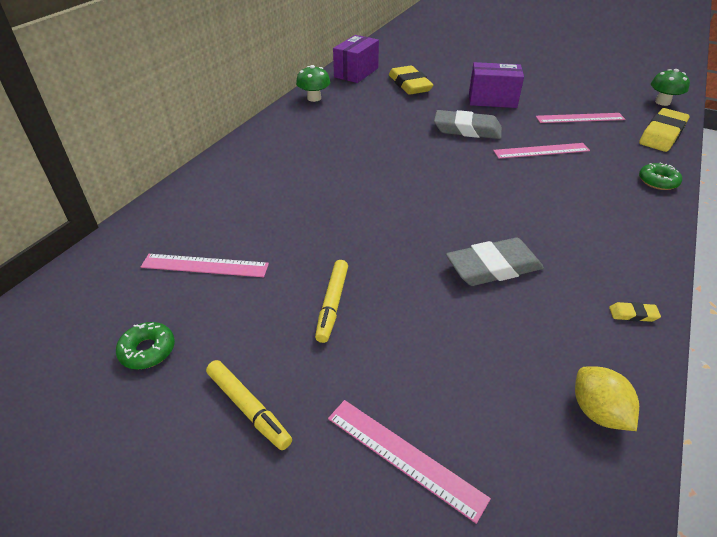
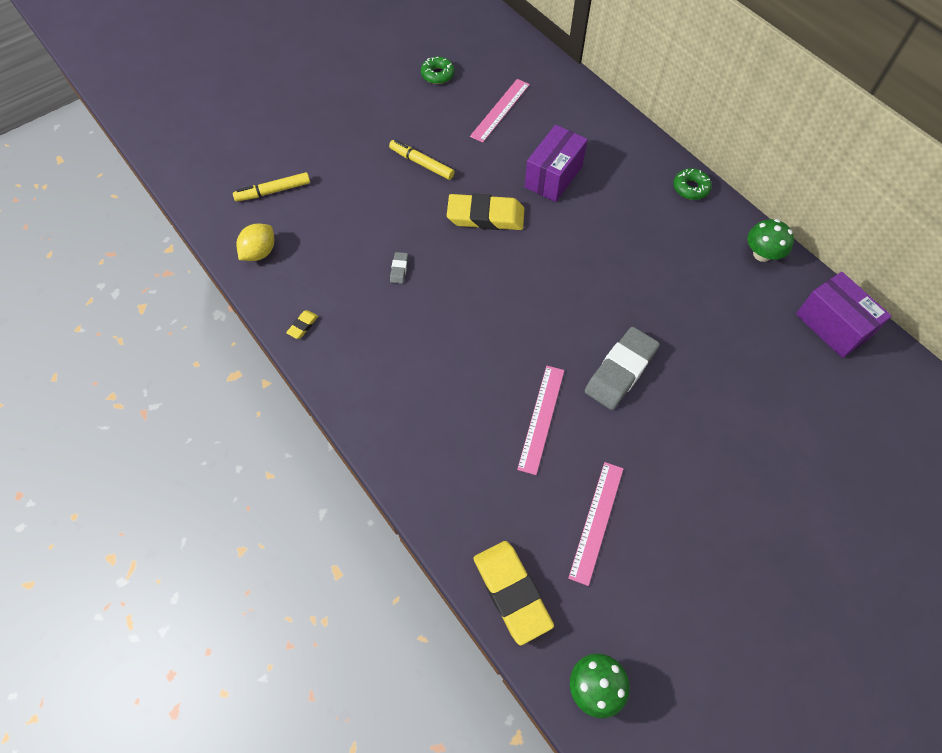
camera: 115 degrees right, 20 degrees up
yellow marker [206,360,292,450] -> yellow marker moved to [233,172,310,202]
pink ruler [328,400,491,524] -> none
yellow eraser [389,66,433,95] -> yellow eraser moved to [447,193,524,230]
grey eraser [446,238,544,286] -> grey eraser [390,252,408,284], size x0.42
purple box [469,62,524,108] -> purple box moved to [525,125,588,202]
yellow lemon [575,366,639,431] -> yellow lemon turned 60 degrees counterclockwise [236,224,274,261]
green donut [639,163,682,190] -> green donut moved to [673,168,712,200]

